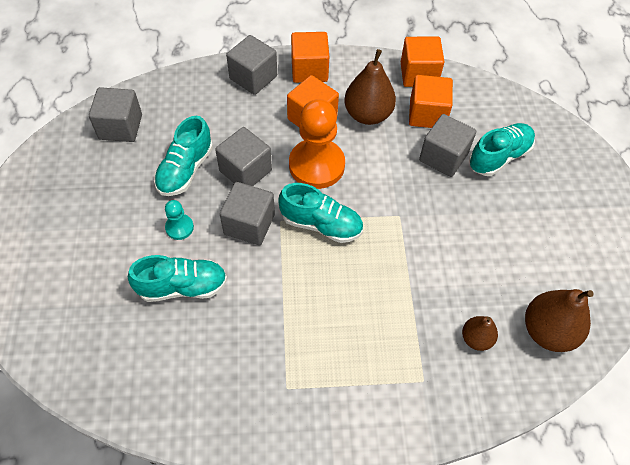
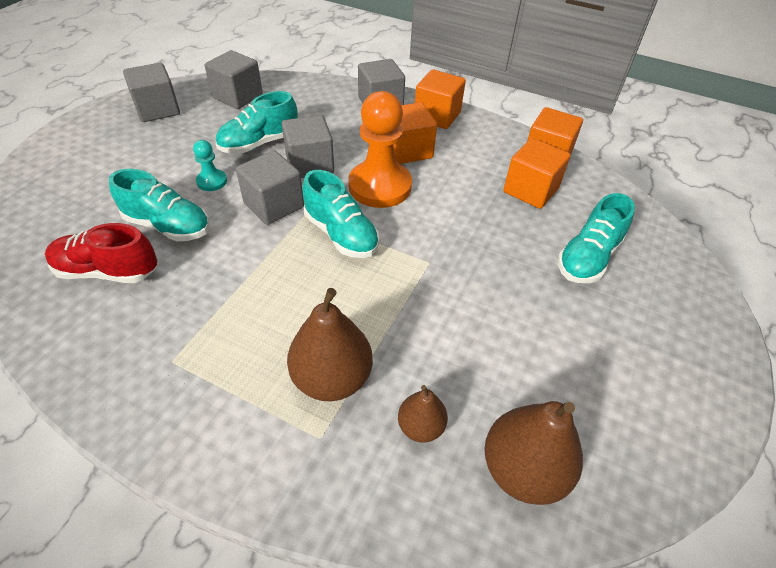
camera: 30 degrees right, 10 degrees down
brown pear [345,49,396,125] -> brown pear moved to [287,288,373,401]
grey cube [419,114,476,177] -> grey cube moved to [123,63,180,122]
turquoise shoe [469,123,535,176] -> turquoise shoe turned 135 degrees clockwise [557,193,635,283]
none -> red shoe [45,223,157,283]

